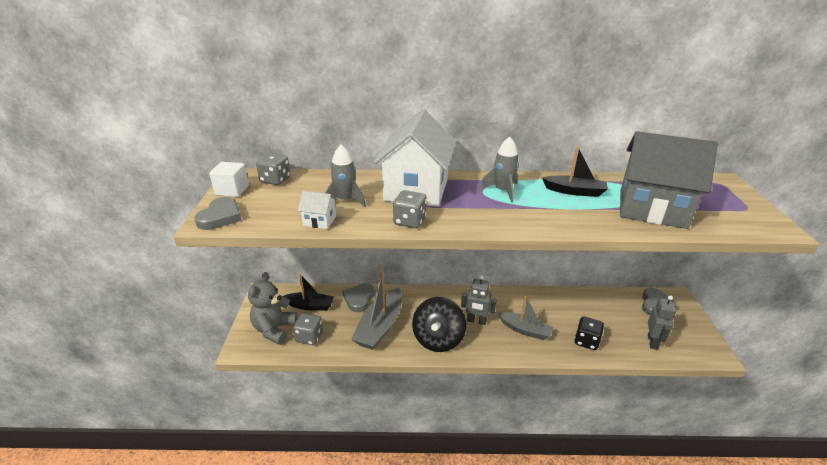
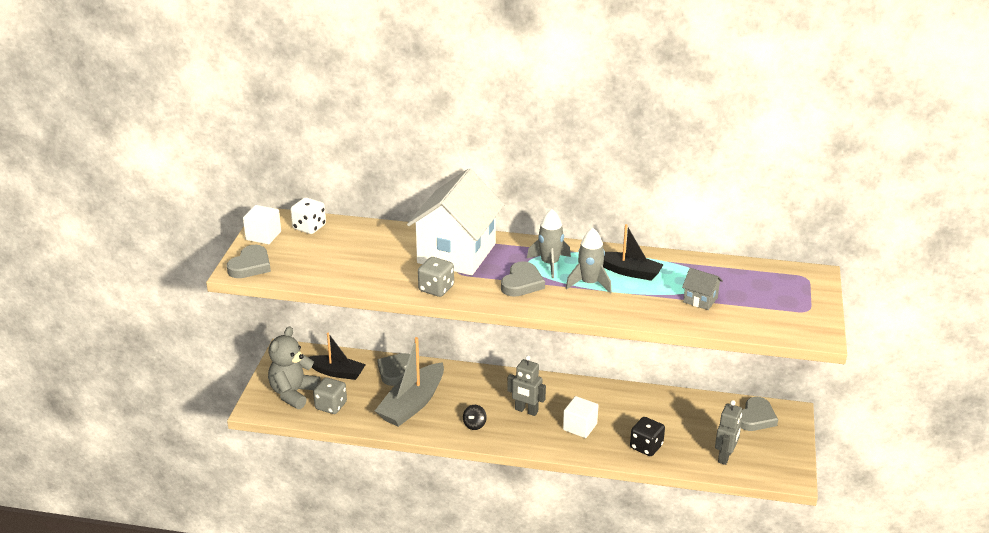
camera: 10 degrees right, 0 degrees up
grey dice [256,153,290,185] -> white dice [291,197,326,234]
white house [298,191,338,229] -> none
grey rocket [325,145,366,207] -> grey rocket moved to [566,228,612,293]
black spinning top [412,297,466,352] -> black spinning top [463,405,487,430], size x0.41
grey boat [498,296,554,340] -> white cube [563,396,598,438]
grey house [620,131,718,229] -> grey house [682,268,723,310], size x0.41
none -> grey heart [501,261,545,297]

